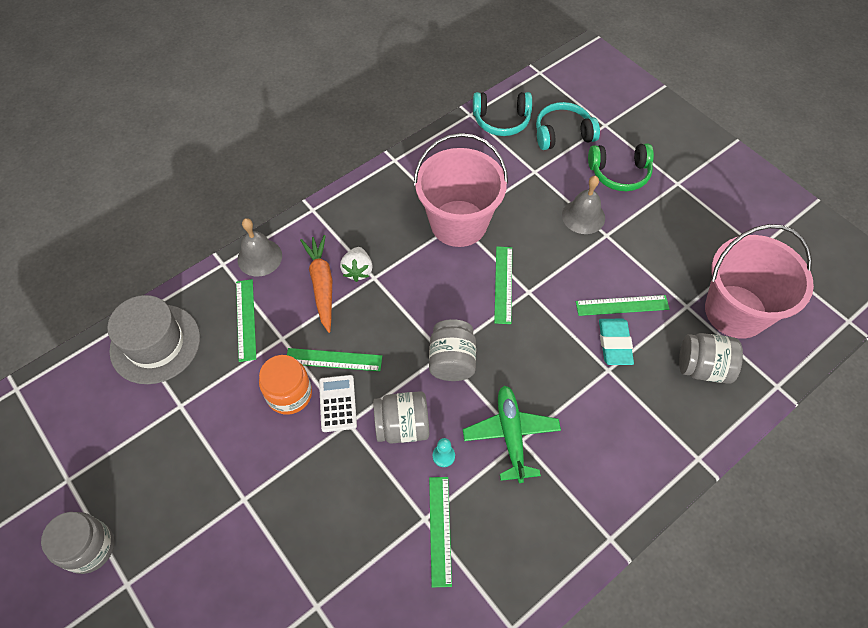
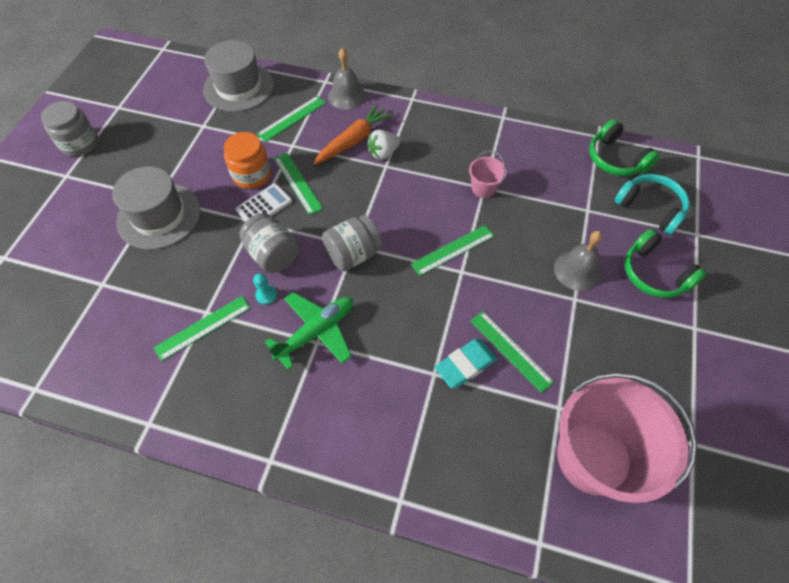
camera: 55 degrees right, 0 degrees up
pink bucket [414,133,508,247] -> pink bucket [469,151,506,198], size x0.43
turquoise headphones [473,92,532,136] -> green headphones [589,119,660,176]
grey jar [679,333,743,384] -> none
none -> grey hat [112,166,201,250]

